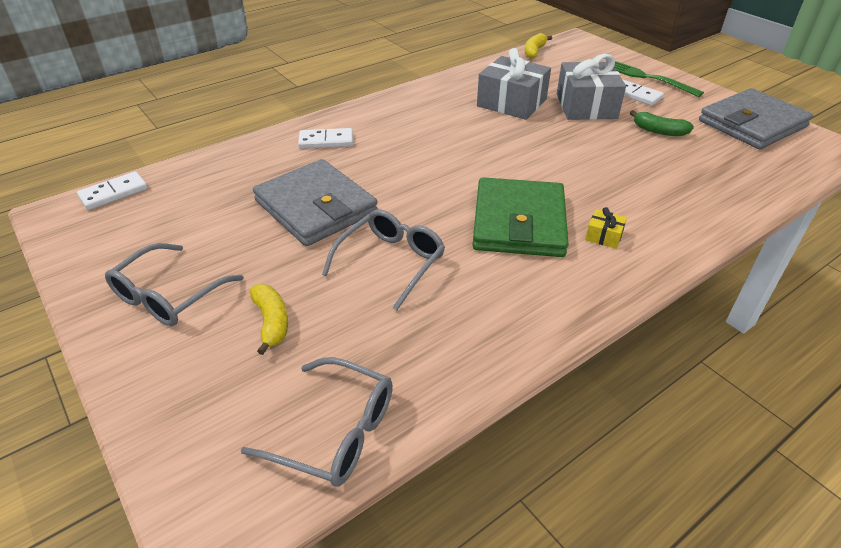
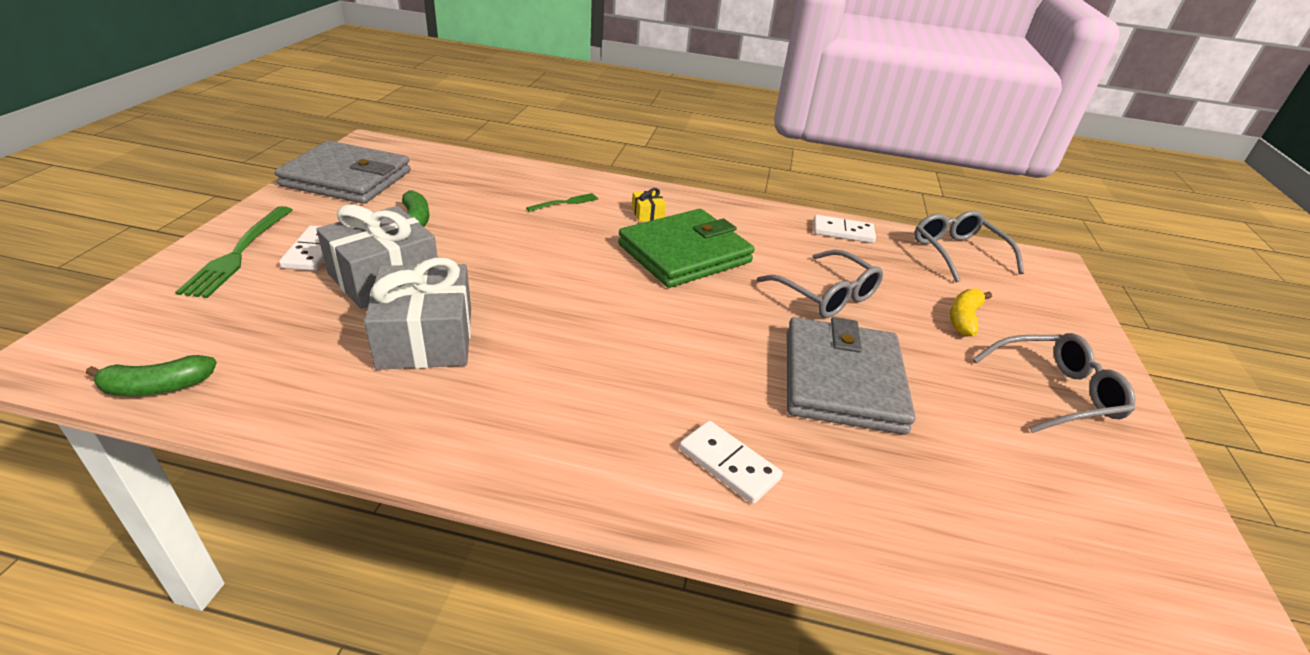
camera: 135 degrees left, 5 degrees down
white domino [77,171,148,210] -> white domino moved to [814,215,876,243]
grey glasses [322,209,445,310] -> grey glasses turned 120 degrees counterclockwise [757,250,883,318]
yellow banana [525,33,552,58] -> green banana [86,355,217,396]
none -> green fork [526,193,598,212]

